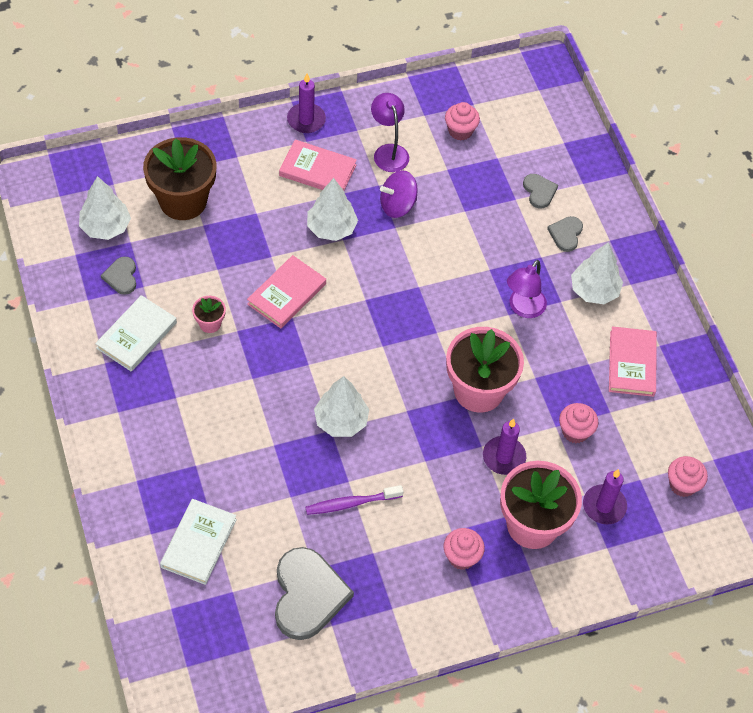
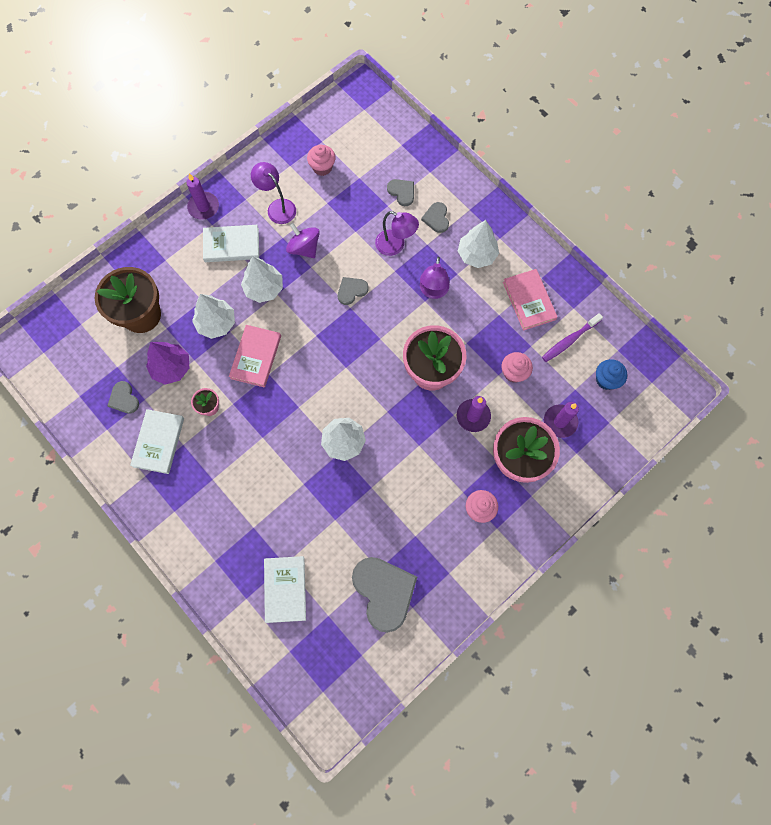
camera: 20 degrees left, 15 degrees up
white tree [79,176,131,240] -> white tree moved to [192,294,235,339]
pink book [279,139,357,190] -> white book [203,225,259,262]
purple toothbrush [305,485,404,515] -> purple toothbrush moved to [542,313,603,362]
purple spinning top [380,170,418,218] -> purple spinning top turned 90 degrees clockwise [286,223,320,258]
pink cupcake [668,456,708,497] -> blue cupcake [596,359,627,390]
none -> purple tree [146,342,190,385]
none -> grey heart [338,277,369,305]
none -> purple lamp [375,211,419,256]

